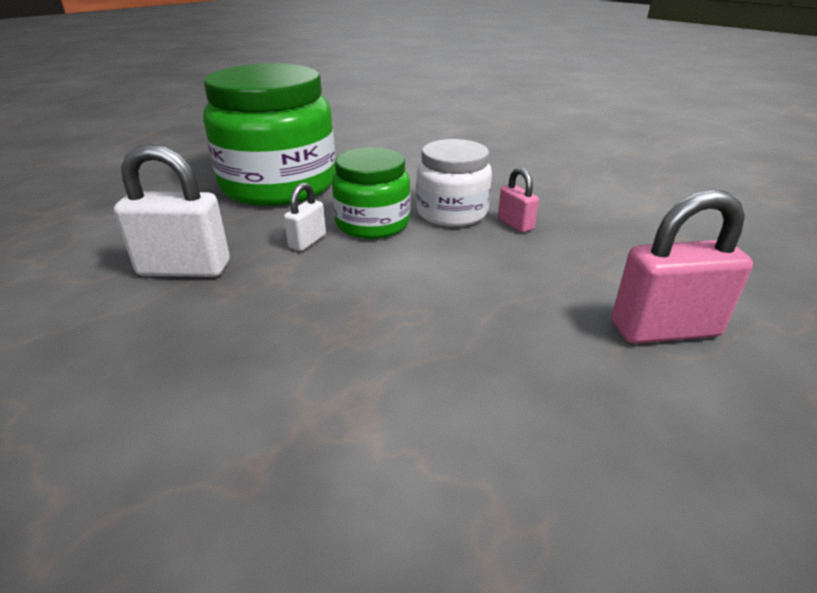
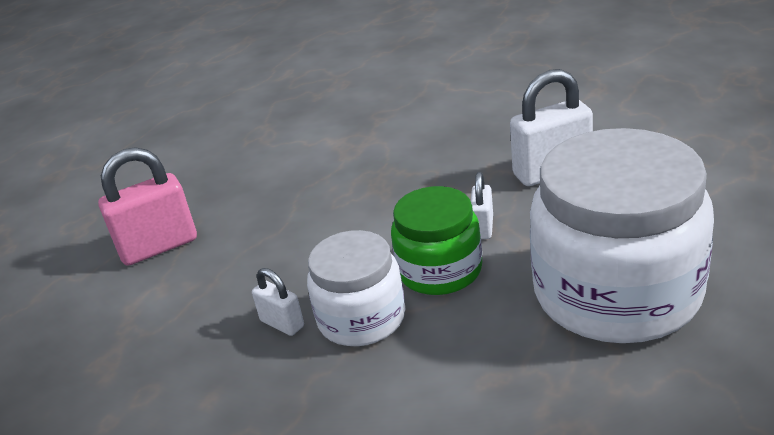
camera: 165 degrees right, 0 degrees up
green jar [203,63,336,206] -> white jar [530,128,714,343]
pink padlock [498,167,539,233] -> white padlock [252,268,304,336]

